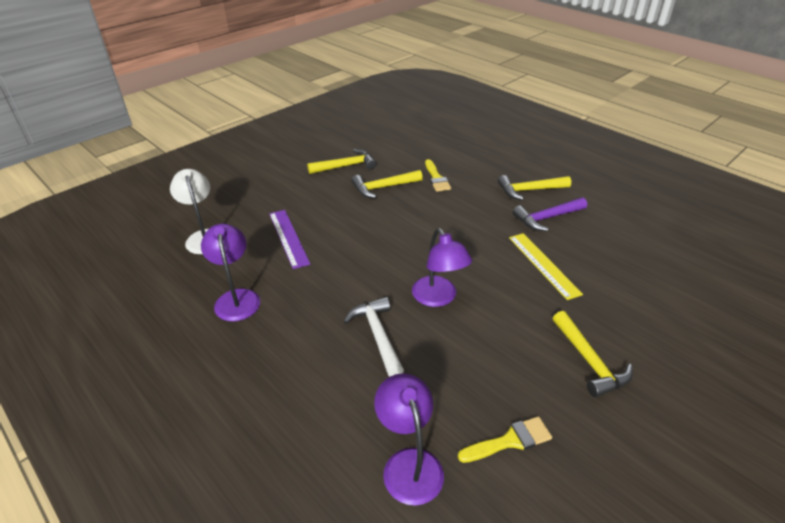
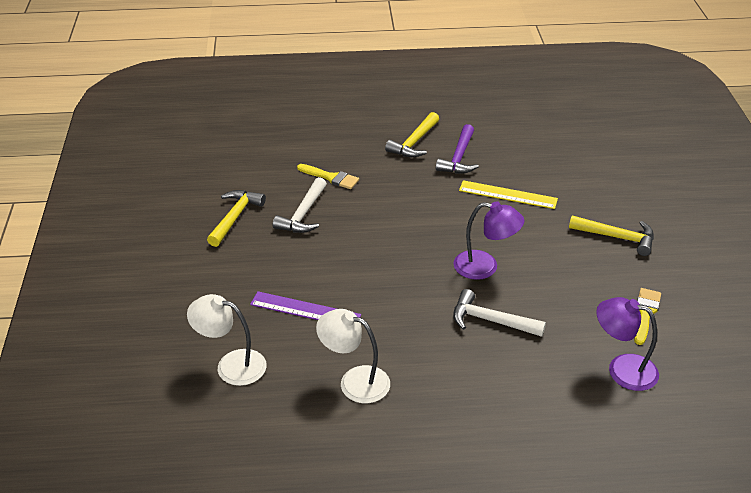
camera: 50 degrees left, 0 degrees up
purple lamp [201,224,260,321] -> white lamp [316,309,390,403]
yellow hammer [351,170,423,198] -> white hammer [273,177,327,233]

